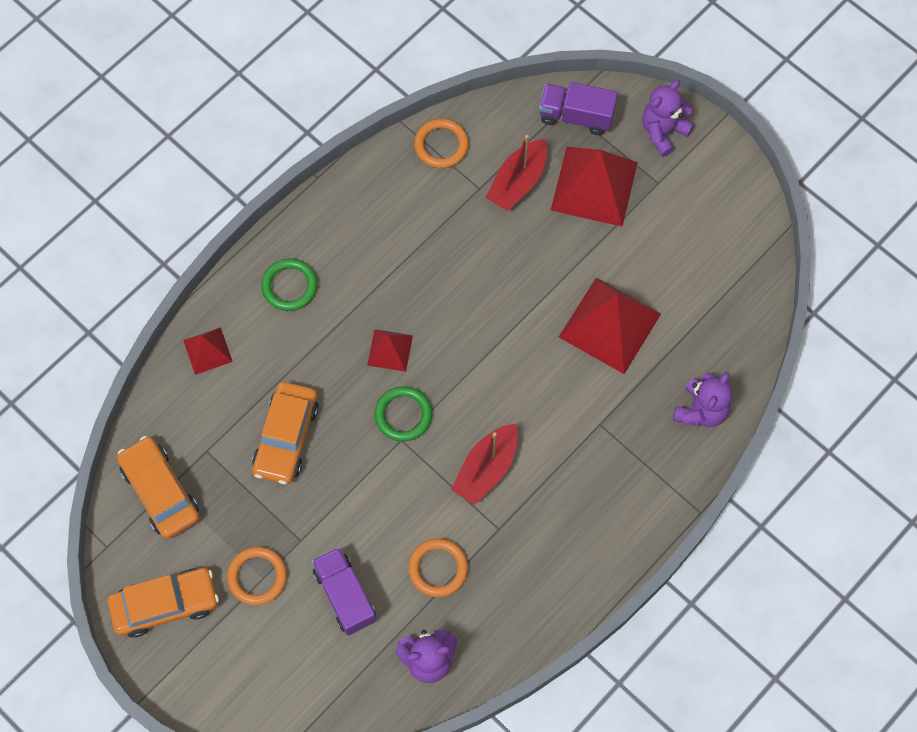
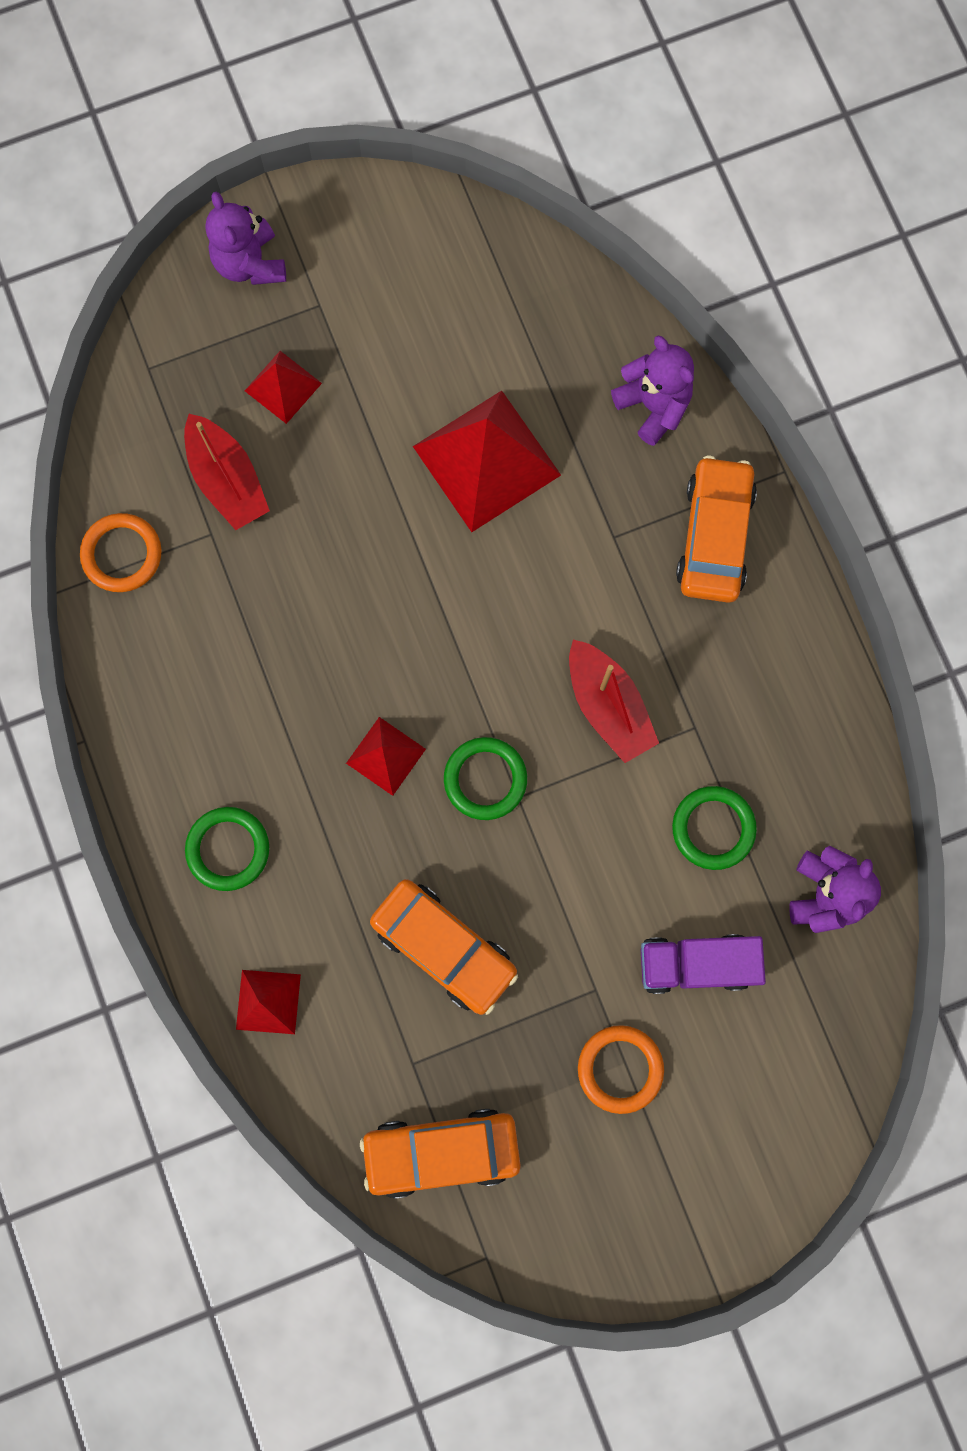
camera: 65 degrees left, 10 degrees up
orange car [108,568,219,638] -> orange car moved to [676,456,757,603]
orange ring [408,539,468,597] -> green ring [672,786,757,870]
purple truck [539,82,618,135] -> none
red pyramid [551,147,638,227] -> red pyramid [245,351,322,424], size x0.52

